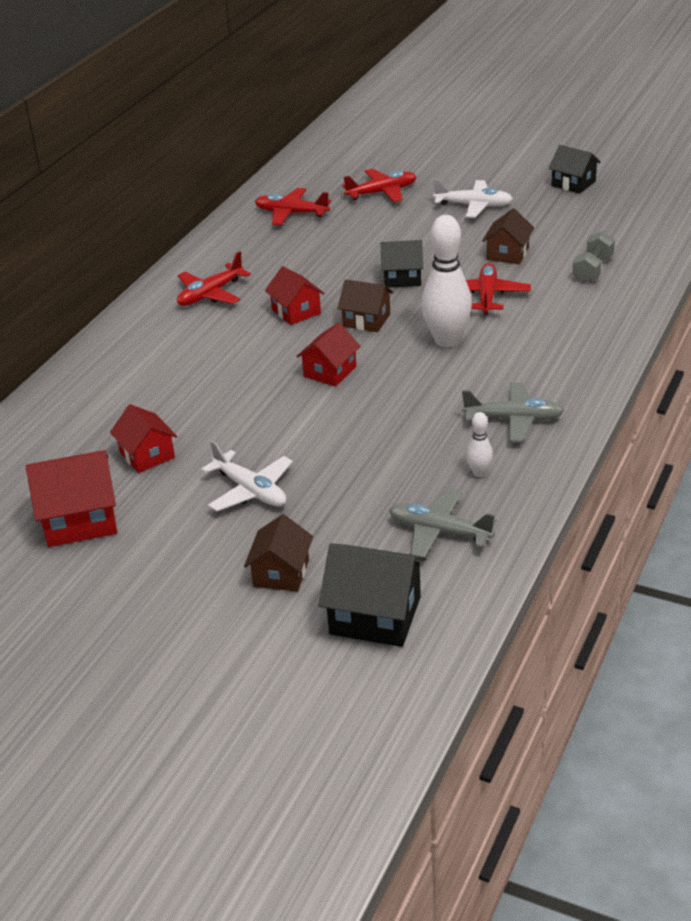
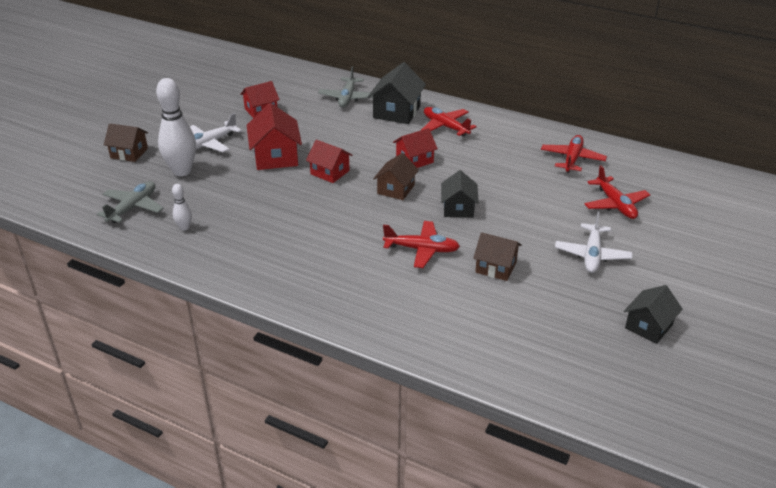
camera: 90 degrees right, 0 degrees up
red house [26,450,117,547] -> red house moved to [247,103,302,170]
black house [319,543,427,647] -> black house moved to [368,62,426,124]
white bowling pin [422,215,472,347] -> white bowling pin moved to [156,78,196,176]
grey plane [462,382,564,442] -> grey plane moved to [318,66,373,108]
grey dumbbell [572,231,615,283] -> none

